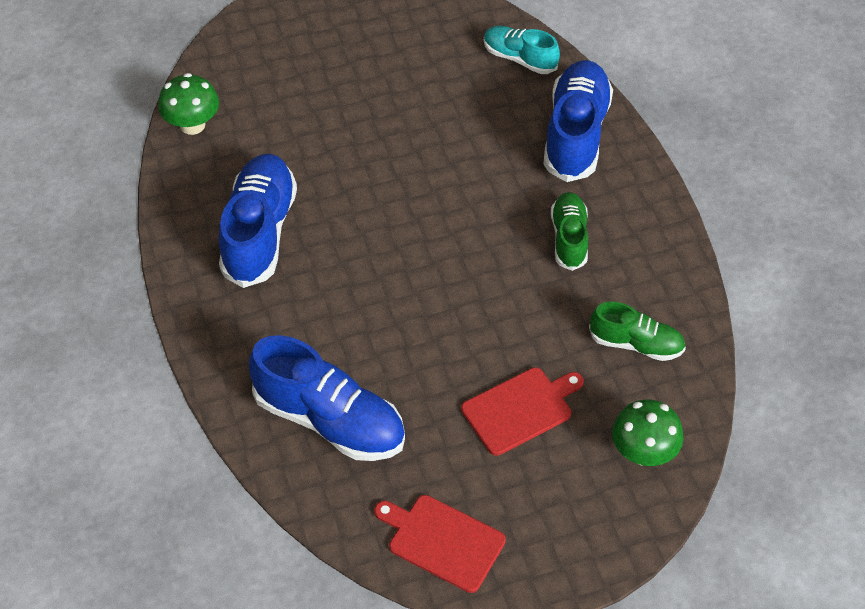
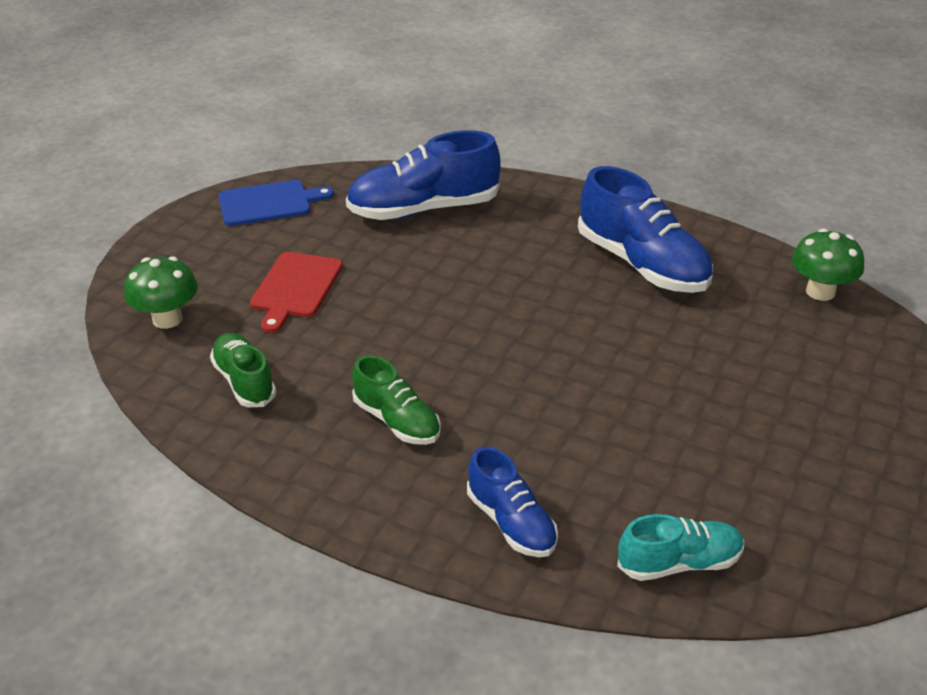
camera: 135 degrees right, 15 degrees down
red cutting board [374,495,506,593] -> blue cutting board [219,180,334,226]
blue shoe [543,60,613,182] -> blue shoe [467,447,558,557], size x0.58
green shoe [589,302,686,361] -> green shoe turned 90 degrees clockwise [210,333,276,407]

